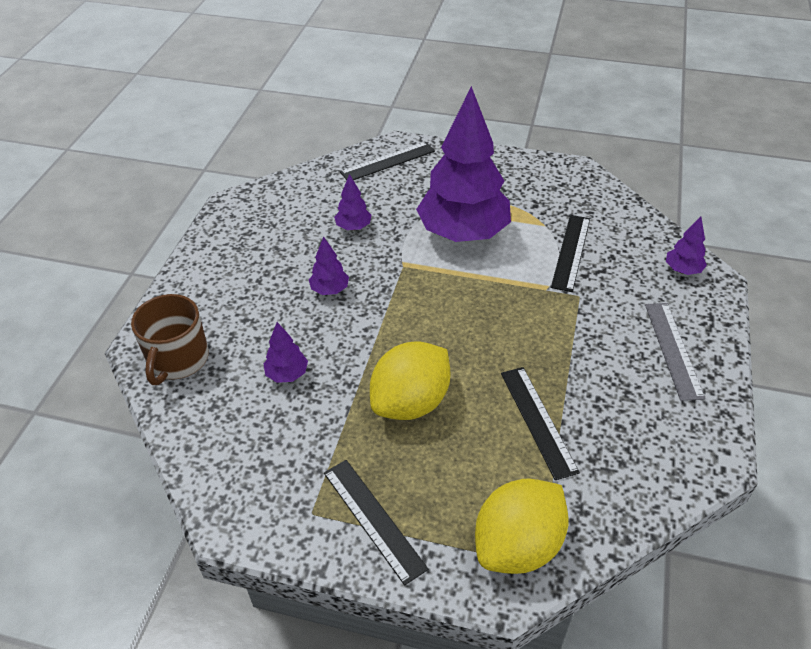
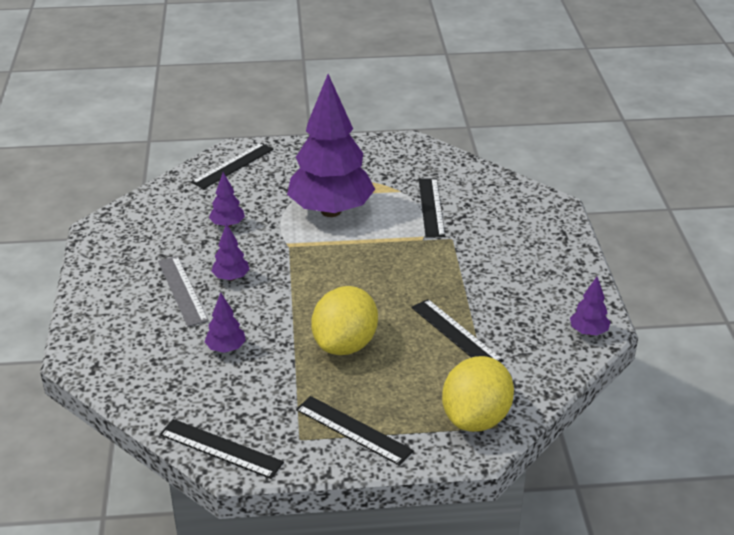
camera: 20 degrees left, 10 degrees down
brown mug [131,294,209,385] -> none
grey ruler [645,303,705,401] -> grey ruler moved to [158,256,209,327]
purple tree [666,217,707,275] -> purple tree moved to [570,277,611,335]
none -> black ruler [159,419,284,479]

